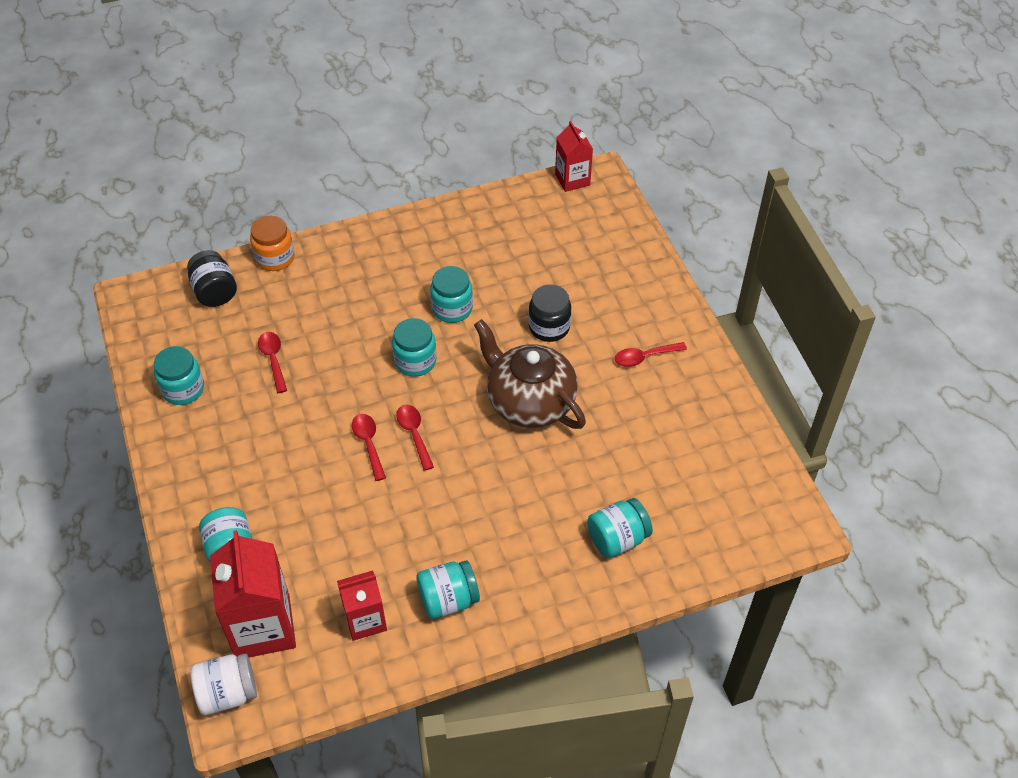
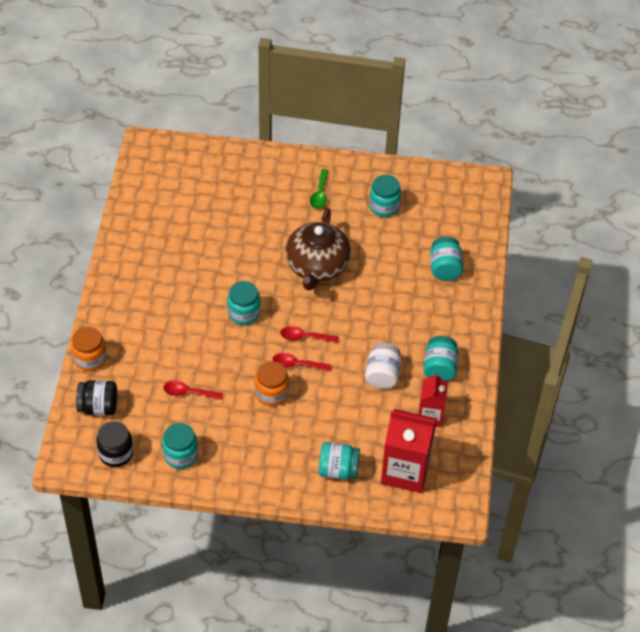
camera: 65 degrees left, 0 degrees up
white jar [190,653,257,715] -> white jar moved to [365,343,401,389]
turquoise jar [430,266,473,323] -> turquoise jar moved to [369,175,401,217]
brown teapot [474,319,586,429] -> brown teapot turned 60 degrees counterclockwise [285,208,351,290]
black jar [528,284,571,342] -> black jar moved to [97,421,133,467]
red carton [555,121,593,192] -> none
red spoon [614,342,687,367] -> green spoon [310,169,329,209]
none -> orange jar [255,361,289,406]

